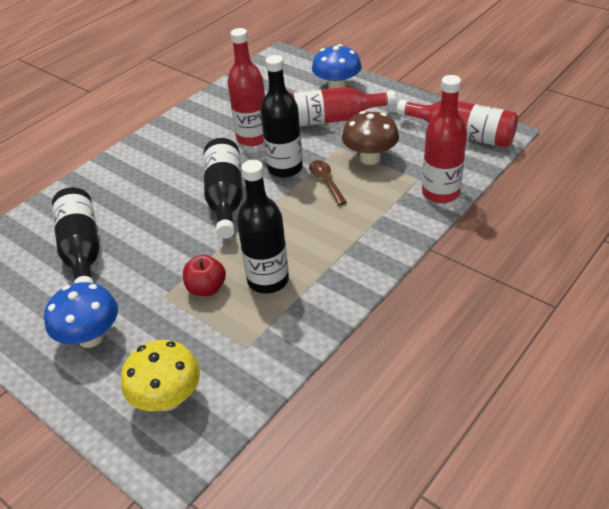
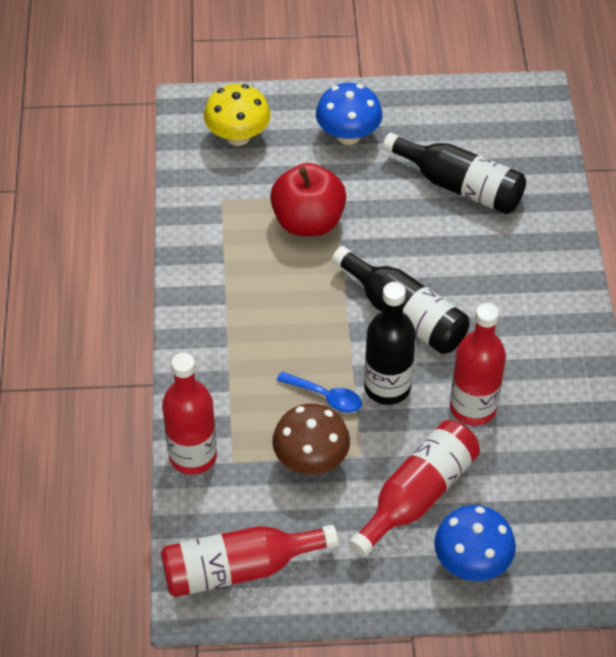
camera: 135 degrees right, 10 degrees up
red apple [183,255,226,296] -> red apple [270,163,346,236], size x1.71
black bottle [237,160,289,294] -> none
brown spoon [309,160,347,205] -> blue spoon [277,372,362,413]

